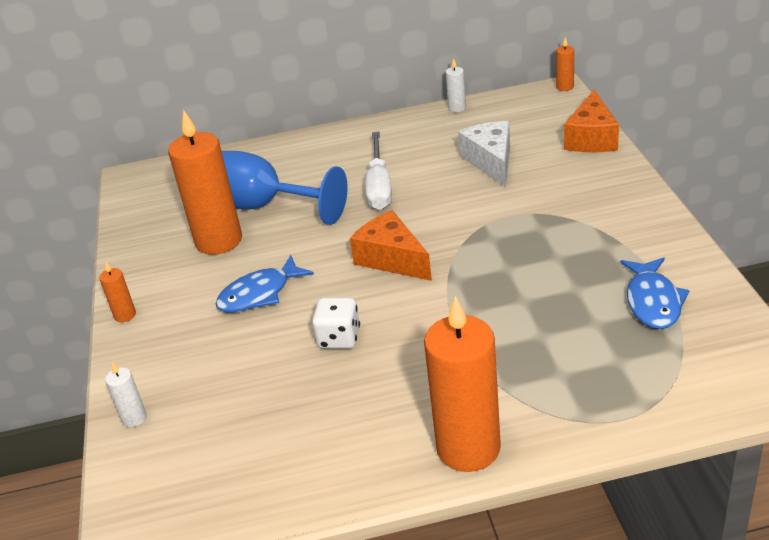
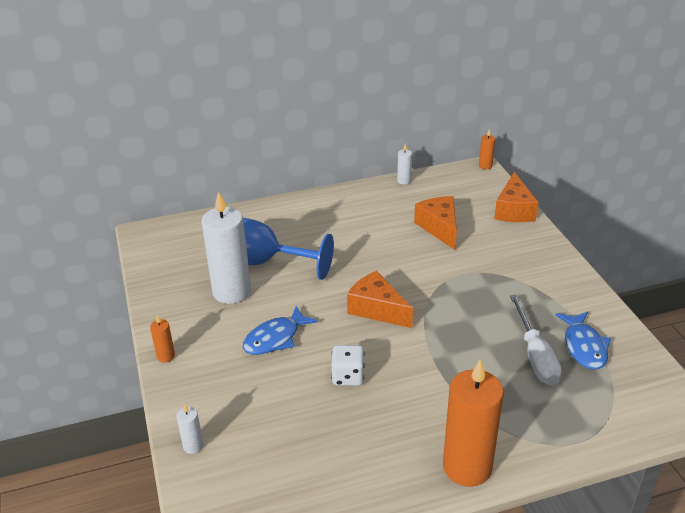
camera: 10 degrees left, 0 degrees up
orange candle [168,110,242,255] -> white candle [201,191,251,304]
white screwdriver [365,132,392,210] -> white screwdriver moved to [510,295,562,386]
white cheese [458,121,510,187] -> orange cheese [414,196,457,250]

